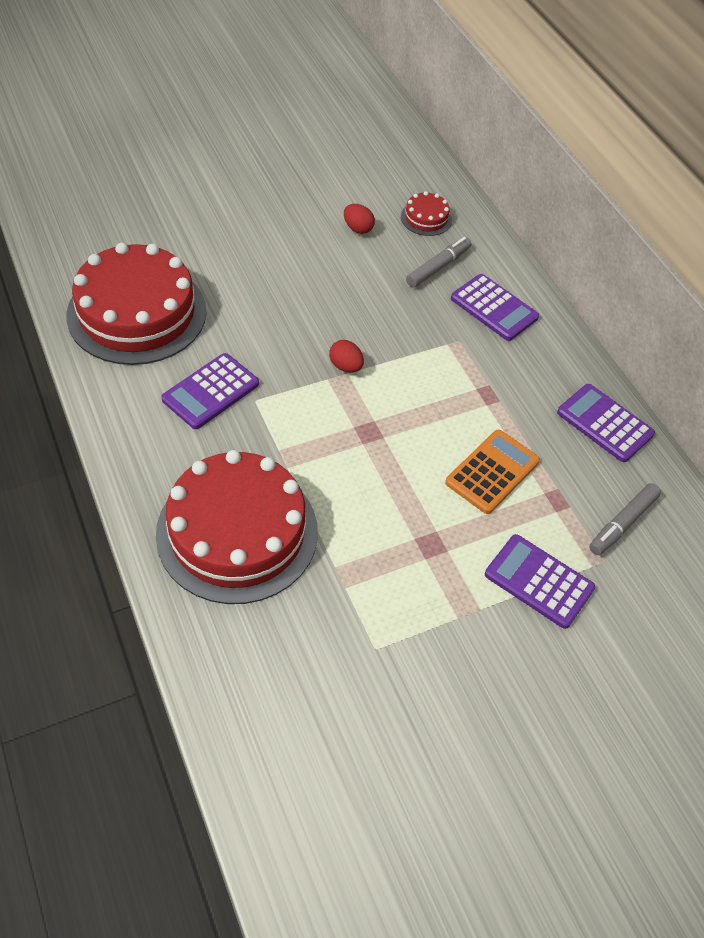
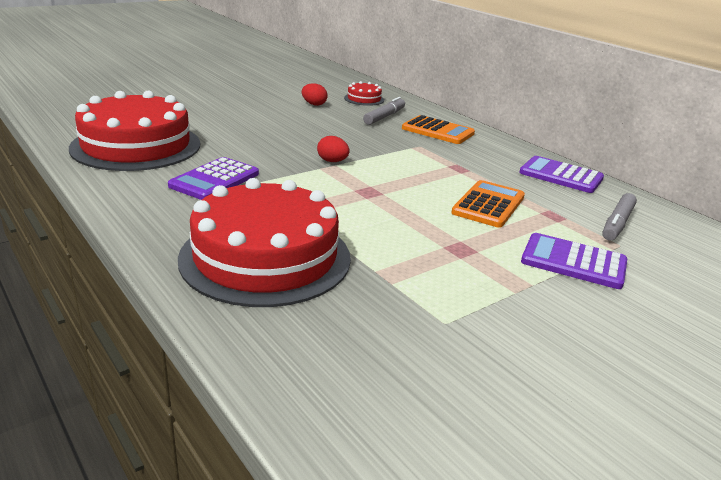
camera: 10 degrees left, 25 degrees down
purple calculator [451,274,539,341] -> orange calculator [402,115,475,144]

